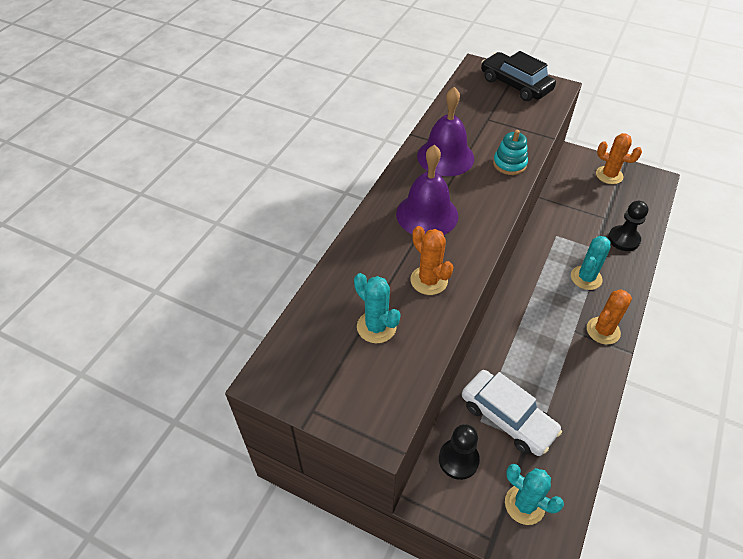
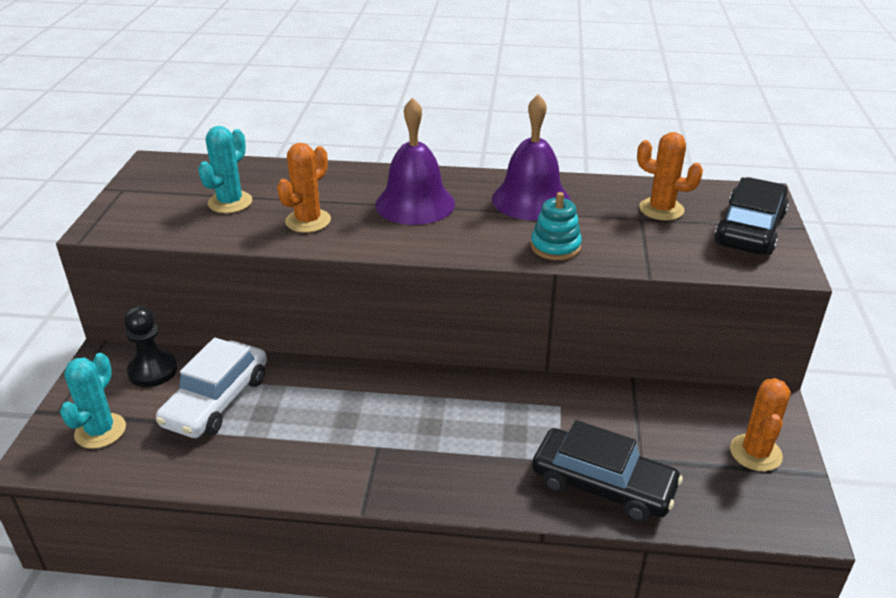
camera: 70 degrees right, 15 degrees down
turquoise cactus [571,236,610,290] -> none
orange cactus [587,289,632,345] -> orange cactus moved to [637,132,703,221]
black pawn [608,201,648,251] -> black car [532,420,683,522]

